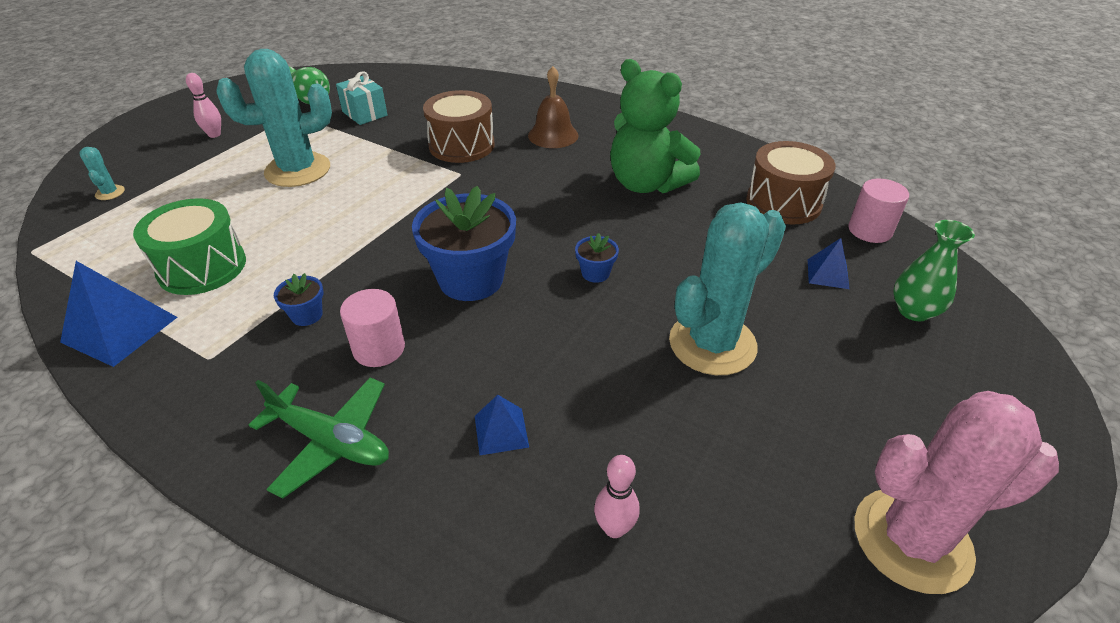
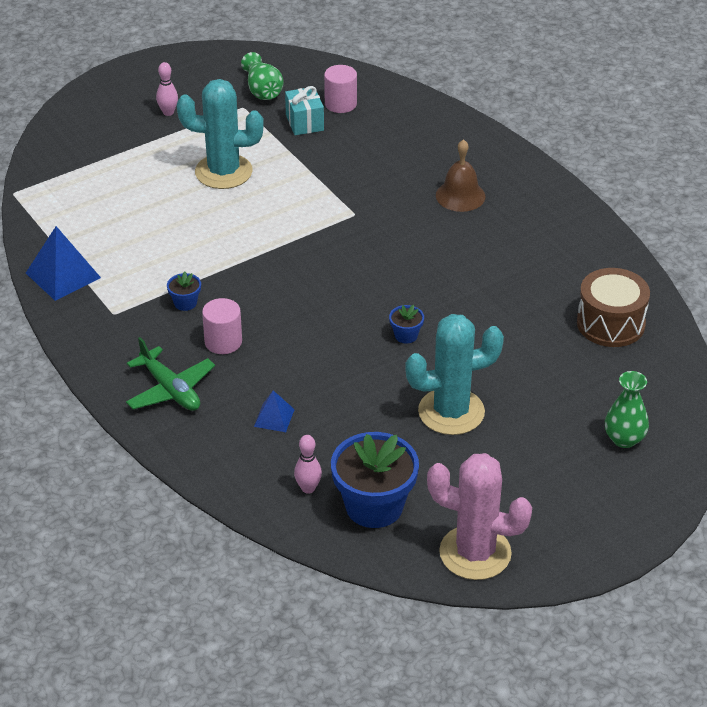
camera: 25 degrees right, 0 degrees up
turquoise cactus [79,147,125,200] -> none
green drum [133,198,246,295] -> none
blue flower pot [412,186,516,301] -> blue flower pot moved to [331,432,419,528]
brown drum [423,90,495,163] -> none
green teddy bear [610,59,700,193] -> none
blue pyramid [808,238,850,289] -> none
pink cylinder [848,179,909,243] -> pink cylinder moved to [324,65,357,113]

